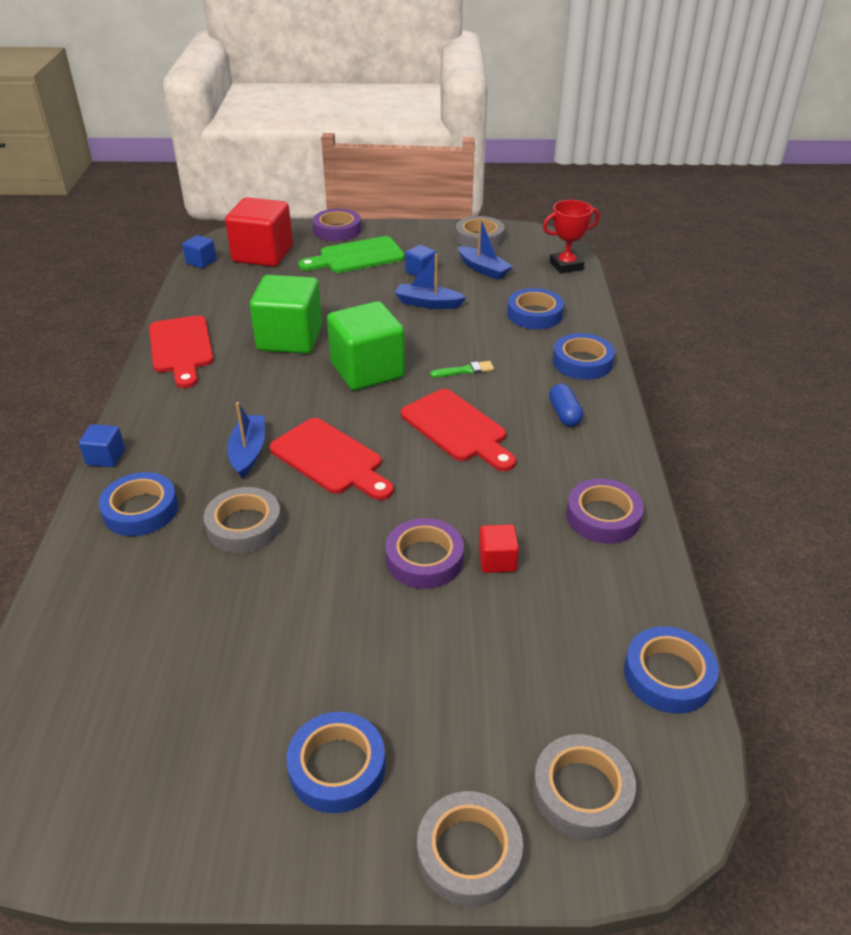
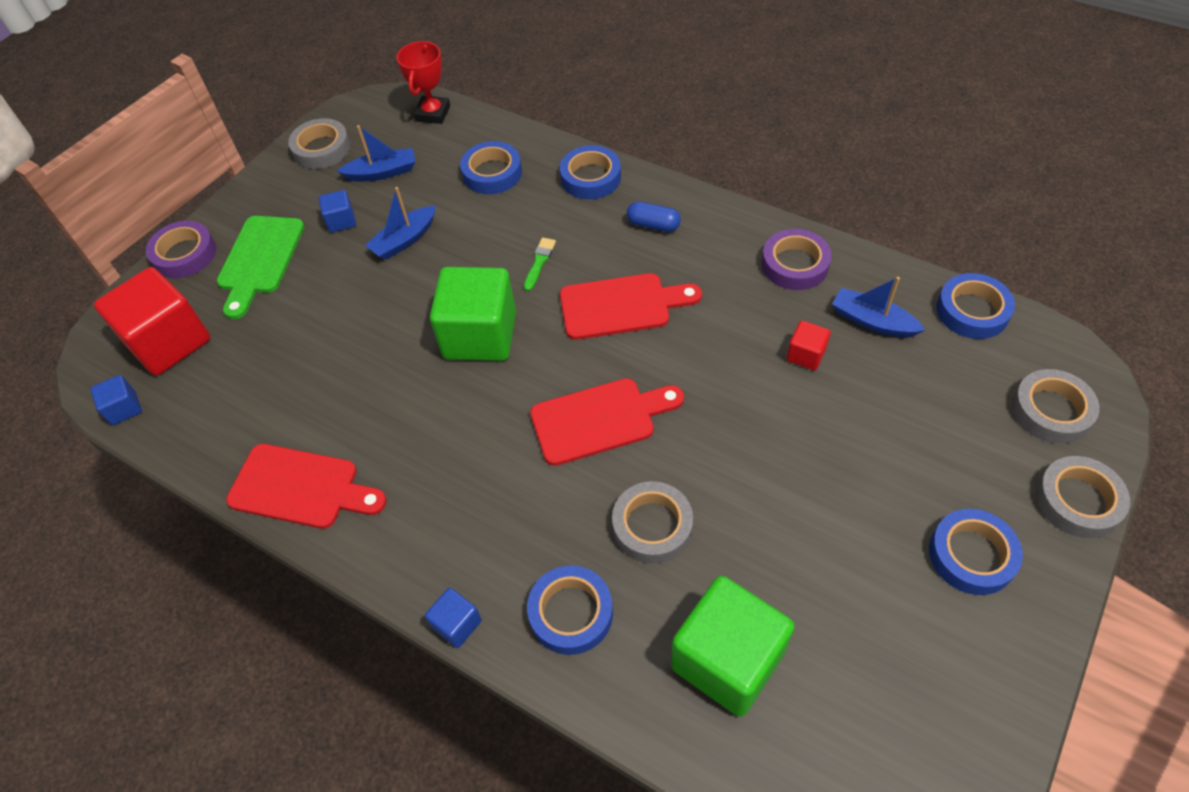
camera: 55 degrees left, 15 degrees up
blue boat [227,402,265,478] -> blue boat moved to [832,277,925,337]
green cube [250,275,322,354] -> green cube moved to [671,576,795,717]
purple tape [386,518,464,589] -> none

